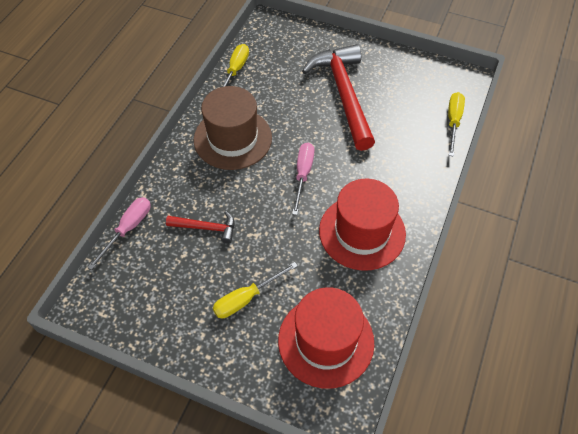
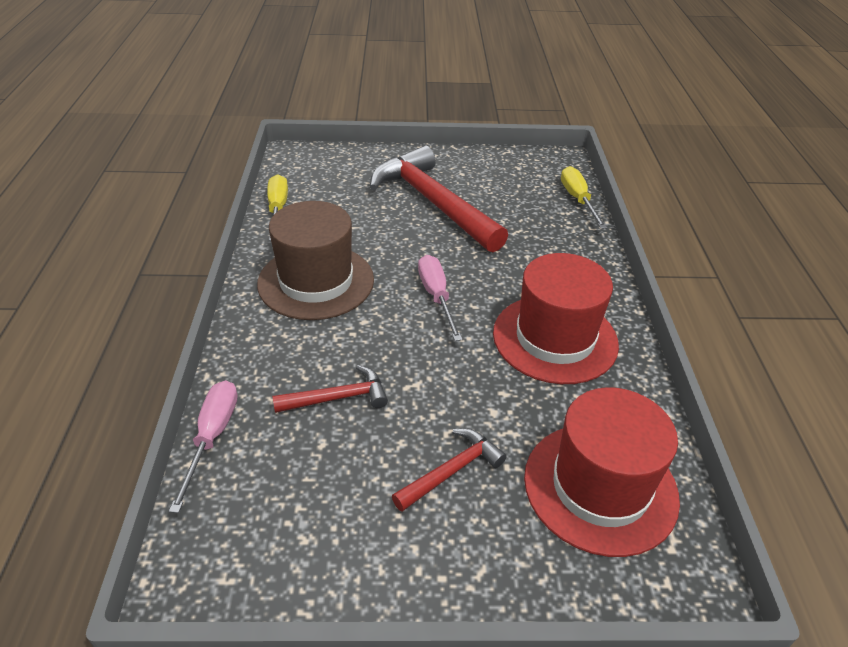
camera: 25 degrees left, 15 degrees down
yellow screwdriver [213,262,298,318] -> red hammer [392,428,507,512]

